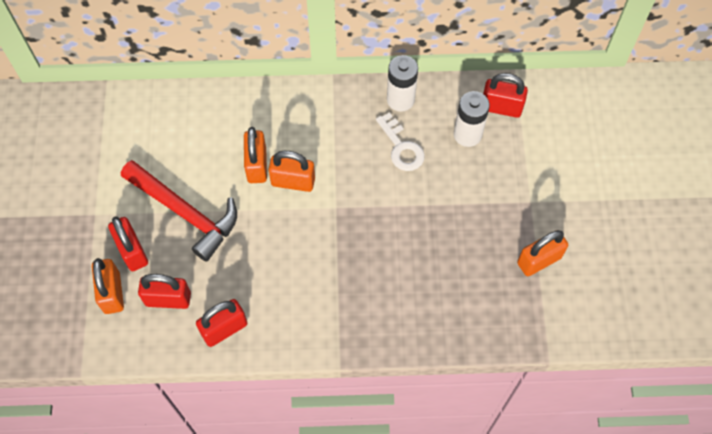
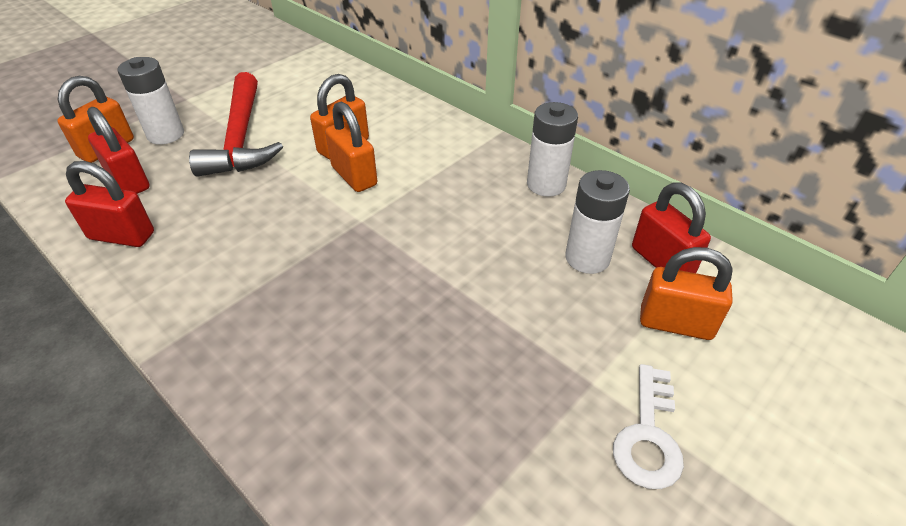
camera: 45 degrees right, 20 degrees down
red padlock [108,216,148,271] -> white battery [117,57,184,145]
white key [376,112,425,171] -> white key moved to [613,364,684,489]
orange padlock [517,230,568,276] -> orange padlock moved to [640,247,733,340]

